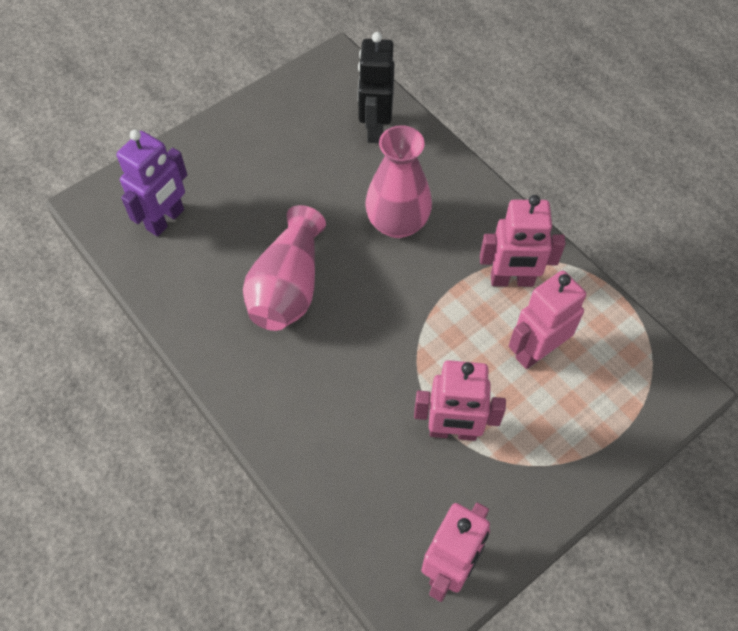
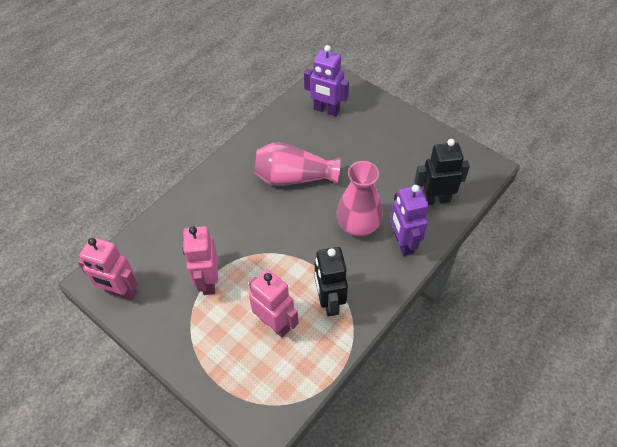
camera: 80 degrees right, 5 degrees down
pink robot [480,195,566,287] -> black robot [315,247,348,317]
none -> purple robot [390,185,429,256]

